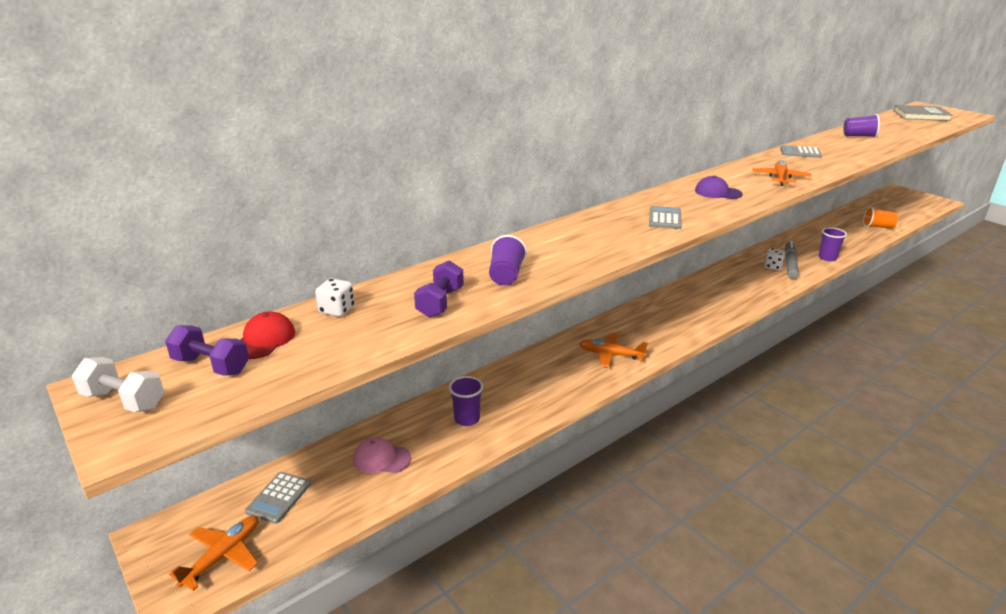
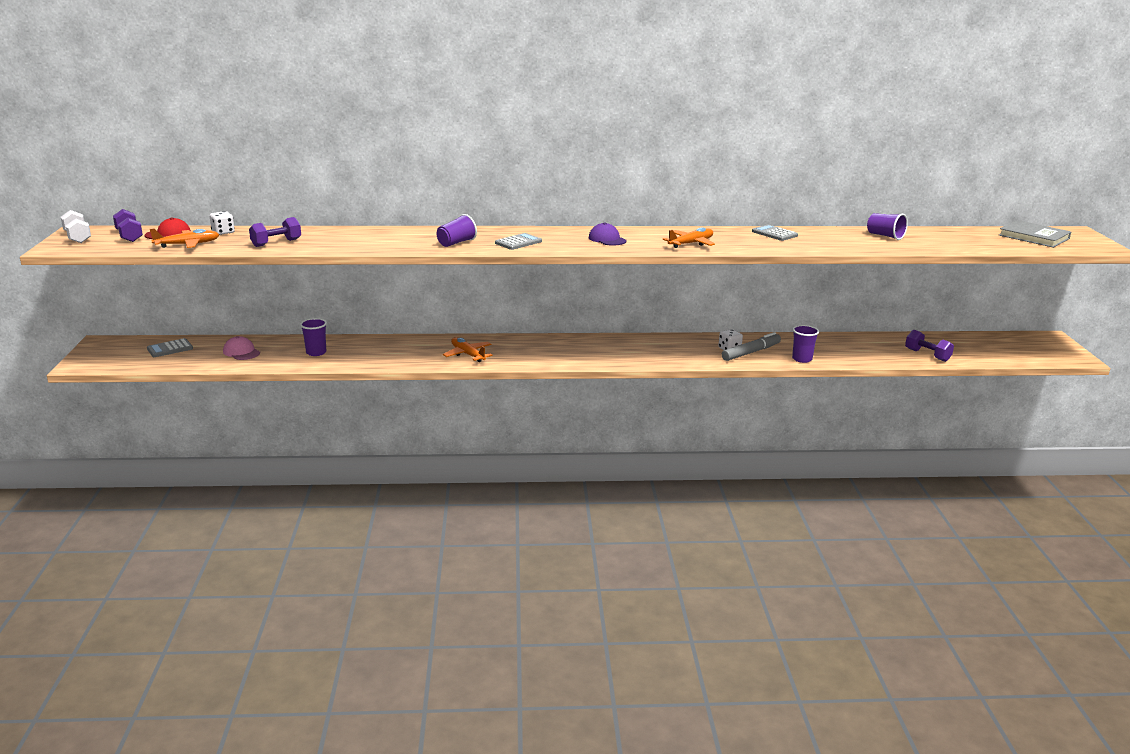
camera: 35 degrees right, 5 degrees down
orange plane [169,516,259,591] -> orange plane moved to [150,228,219,248]
purple cup [489,235,527,285] -> purple cup moved to [437,214,477,247]
orange cup [863,207,898,228] -> purple dumbbell [905,330,954,362]

